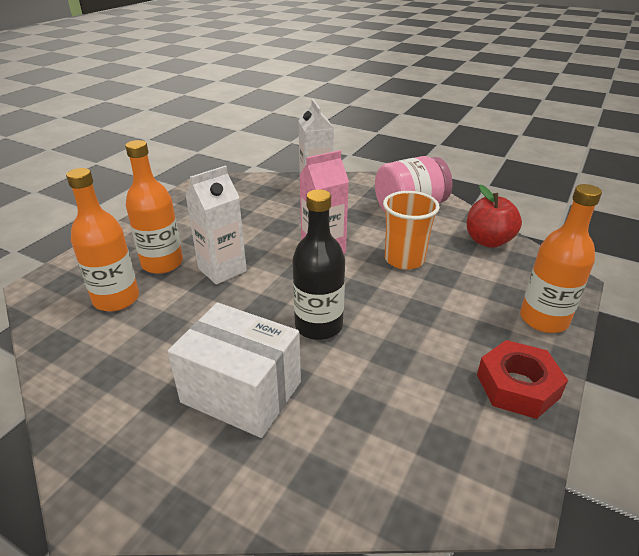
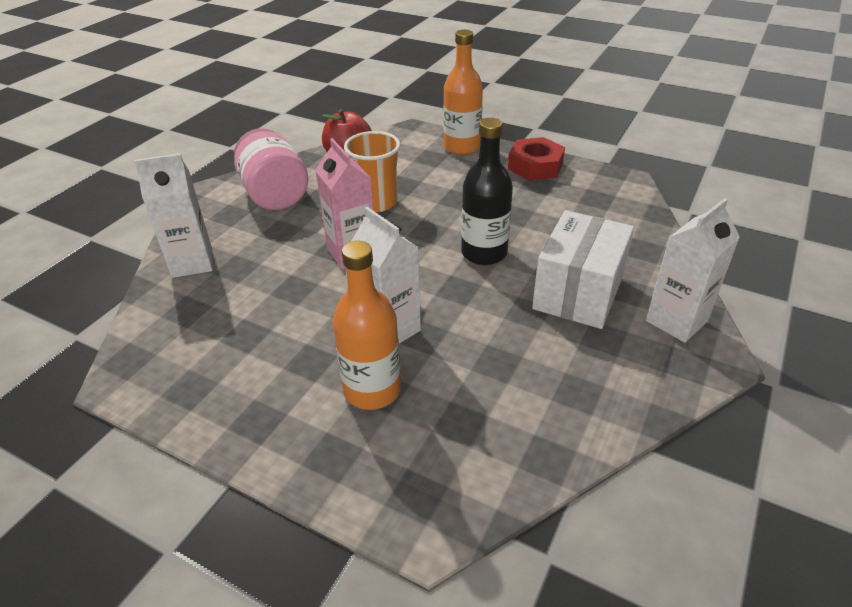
camera: 90 degrees left, 5 degrees up
orange bottle [66,168,139,312] -> none
none -> white carton [646,198,740,343]

